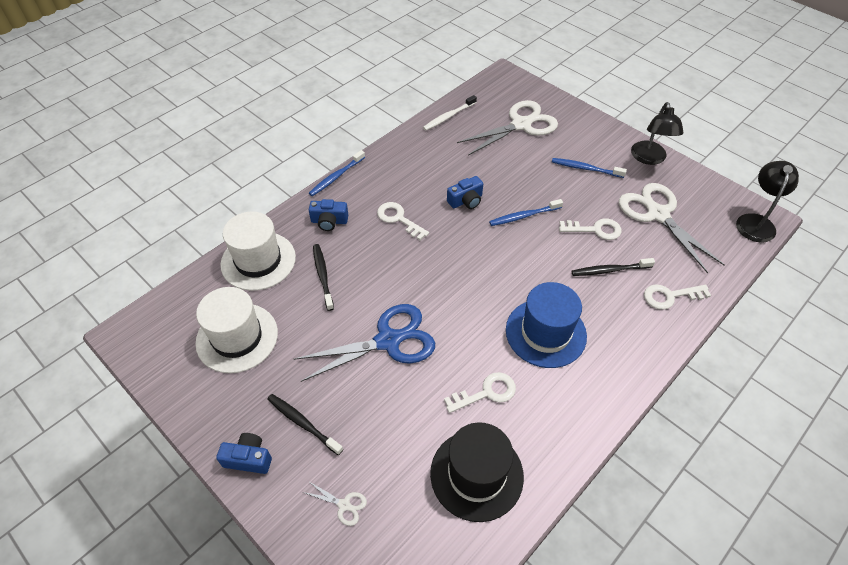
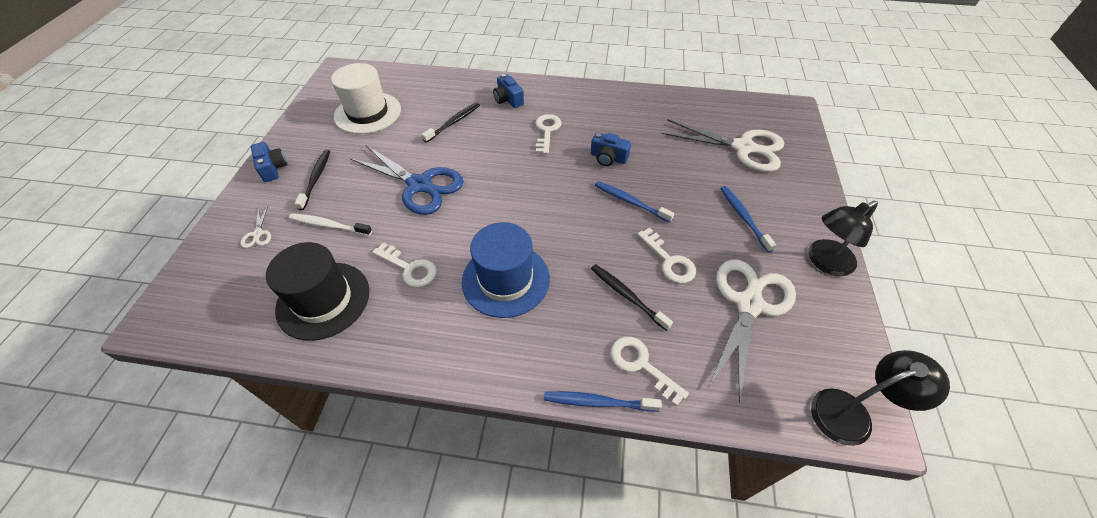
camera: 55 degrees right, 0 degrees up
white hat [220,211,296,291] -> none
blue toothbrush [309,150,365,196] -> blue toothbrush moved to [544,391,662,412]
white toothbrush [423,95,477,131] -> white toothbrush moved to [289,213,372,236]

